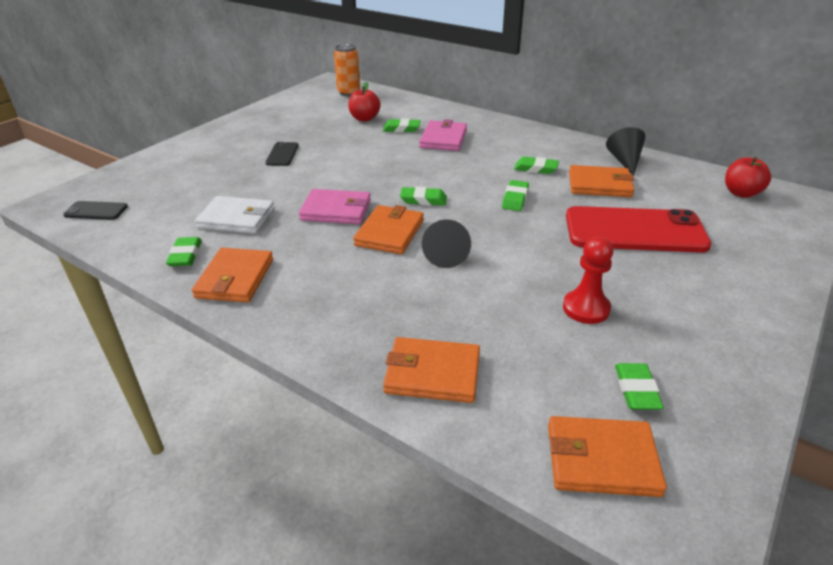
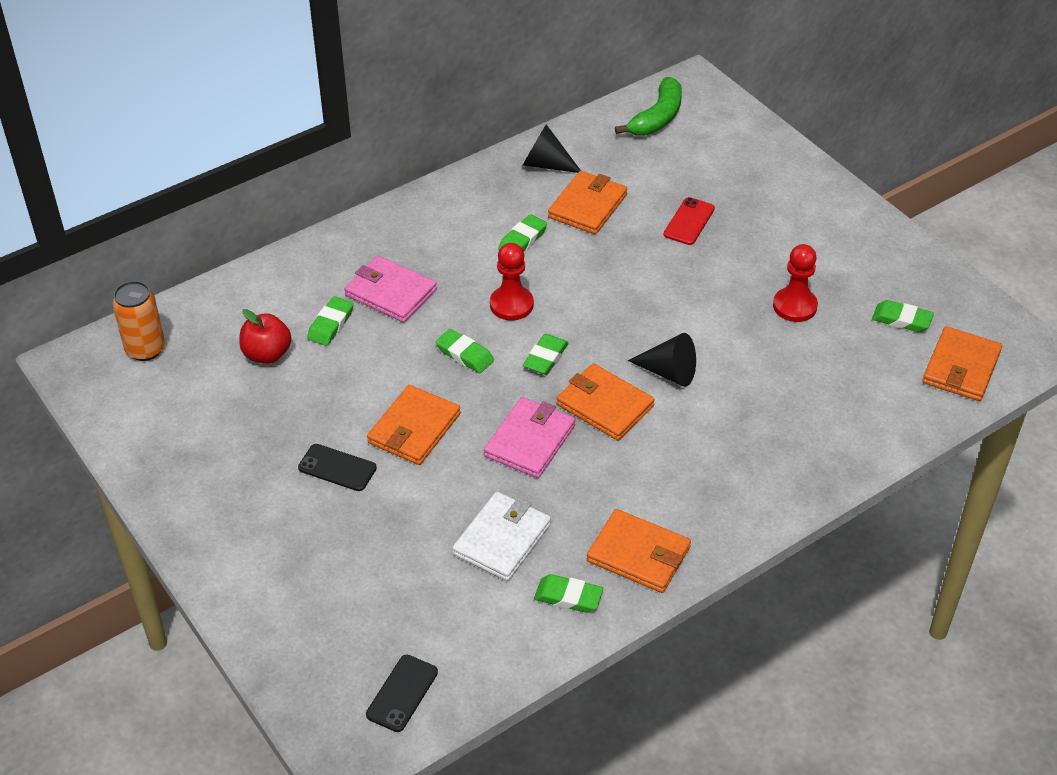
camera: 70 degrees left, 10 degrees up
orange wallet [383,337,480,403] -> orange wallet moved to [367,385,461,465]
green eraser [502,180,529,211] -> green eraser moved to [436,329,494,373]
red phone [566,206,712,253] -> red phone [664,197,715,245], size x0.45
red apple [725,157,771,198] -> green banana [615,77,682,136]
none -> red pawn [490,243,534,321]

